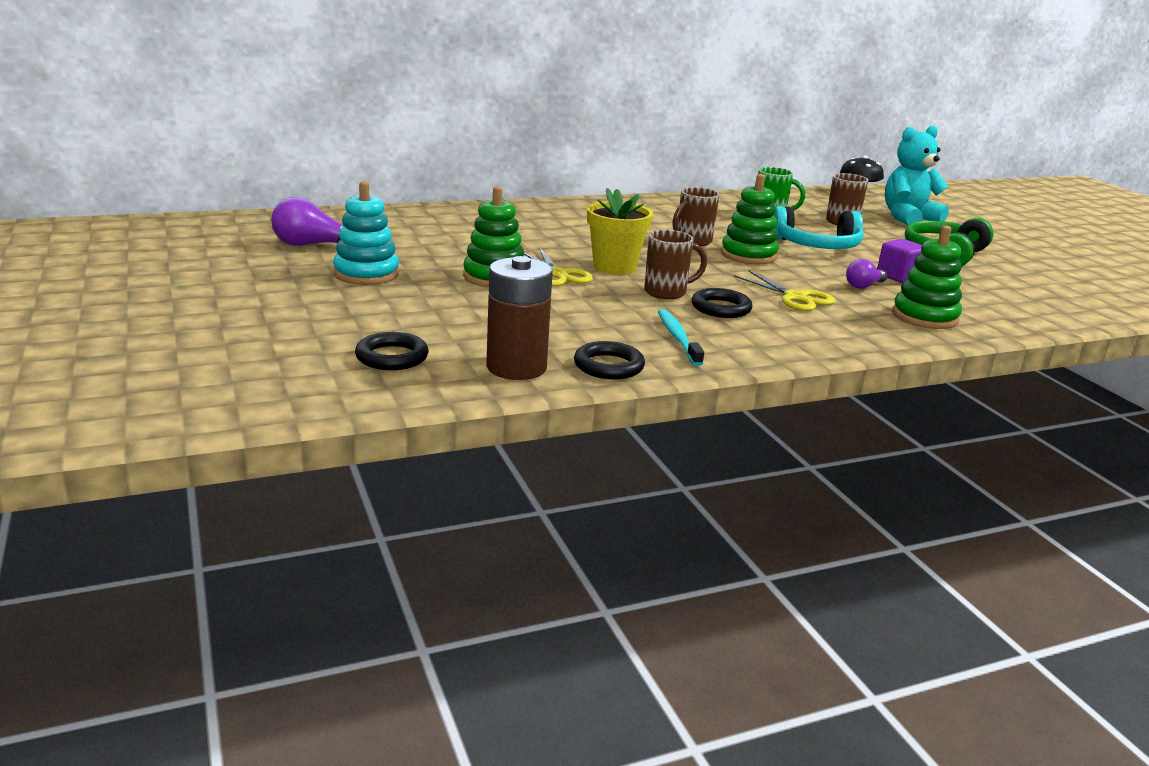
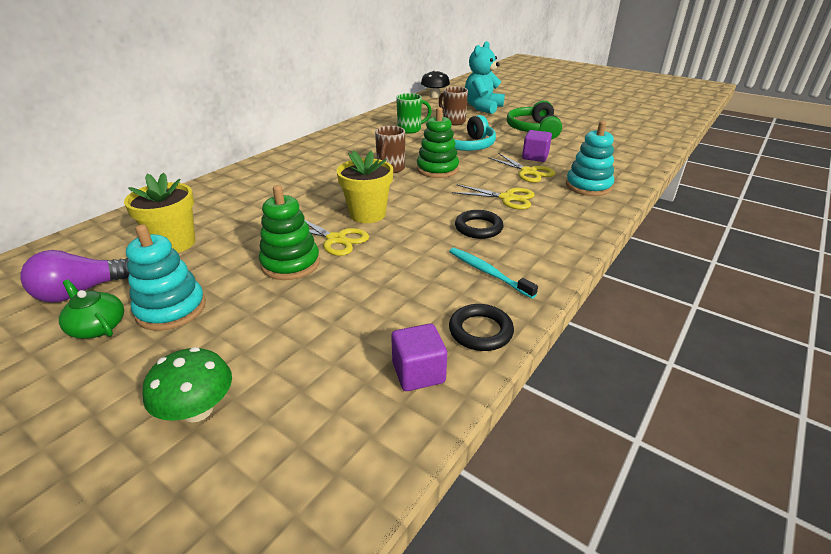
camera: 30 degrees left, 10 degrees up
black ring [355,332,429,370] -> none
brown battery [486,256,553,380] -> purple cube [391,323,447,391]
brown mug [644,230,707,299] -> none
purple light bulb [846,259,887,289] -> yellow scissors [488,153,555,183]
green stacking toy [892,226,962,329] -> turquoise stacking toy [566,121,614,196]
none -> green teapot [59,280,124,339]
none -> yellow flower pot [124,173,195,253]
none -> green mushroom [142,347,232,422]

